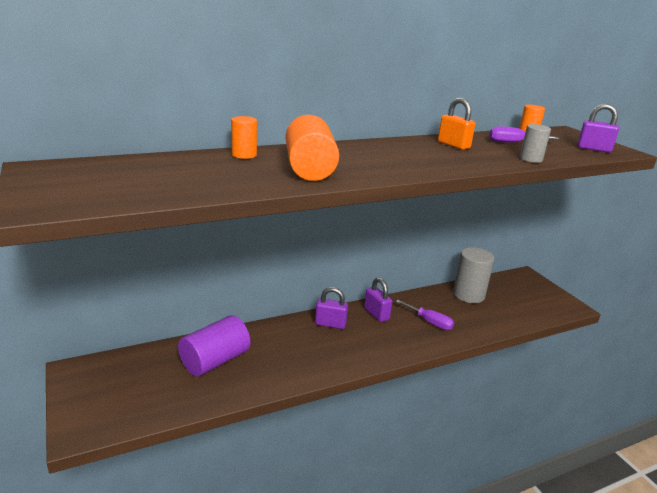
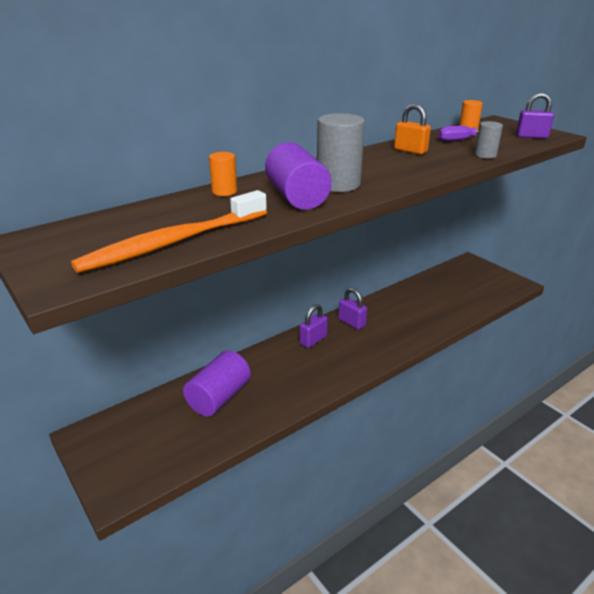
camera: 10 degrees left, 5 degrees up
orange cylinder [286,115,339,181] -> purple cylinder [265,142,332,210]
purple padlock [315,287,348,329] -> purple padlock turned 45 degrees counterclockwise [300,304,328,348]
purple screwdriver [396,300,454,330] -> none
grey cylinder [453,247,494,303] -> grey cylinder moved to [317,113,365,192]
none -> orange toothbrush [71,190,267,273]

